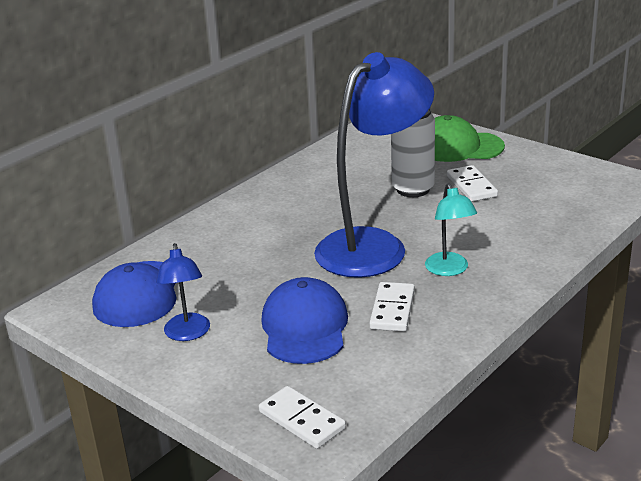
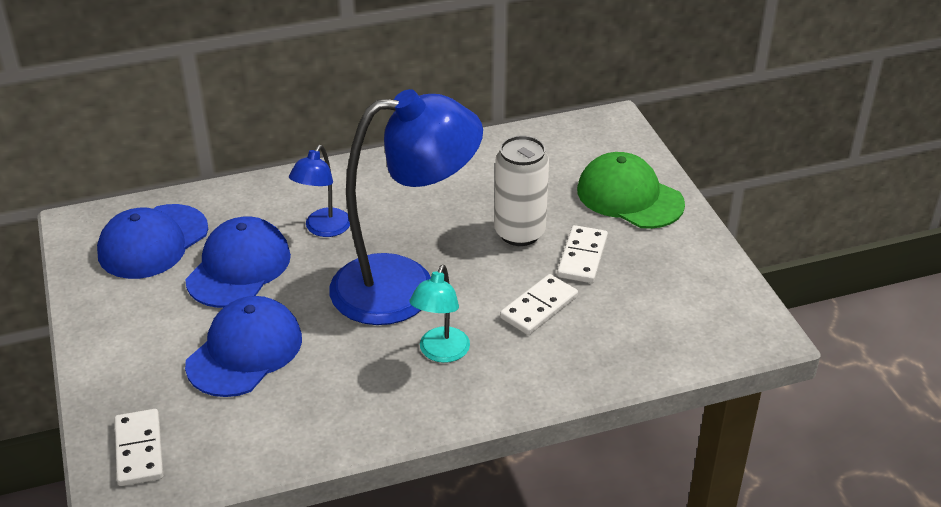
camera: 30 degrees right, 10 degrees up
blue lamp [156,243,210,341] -> blue lamp moved to [289,145,350,237]
white domino [369,282,415,332] -> white domino moved to [500,274,578,335]
none -> blue cap [185,217,291,308]

